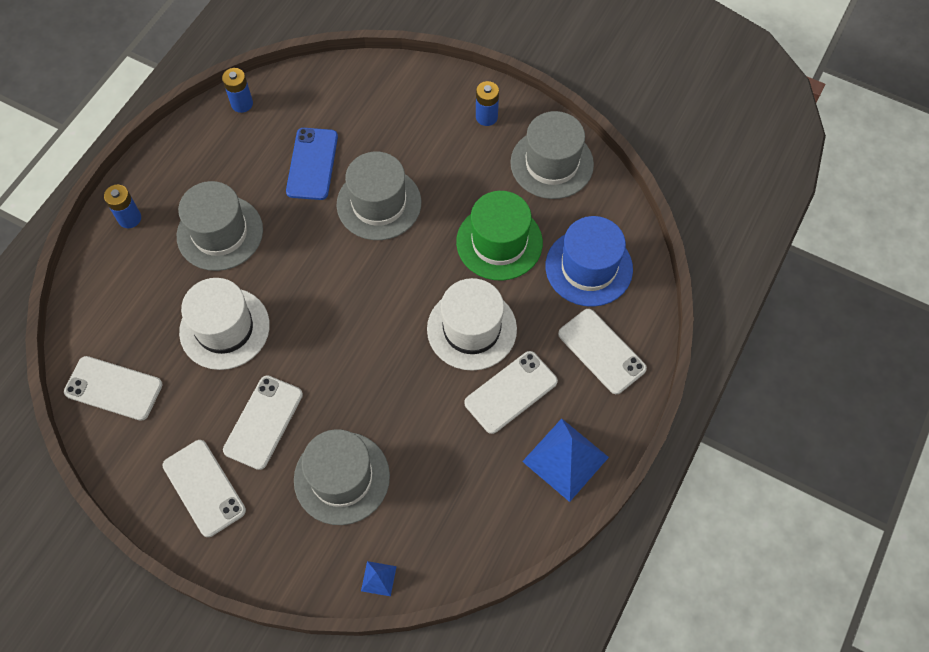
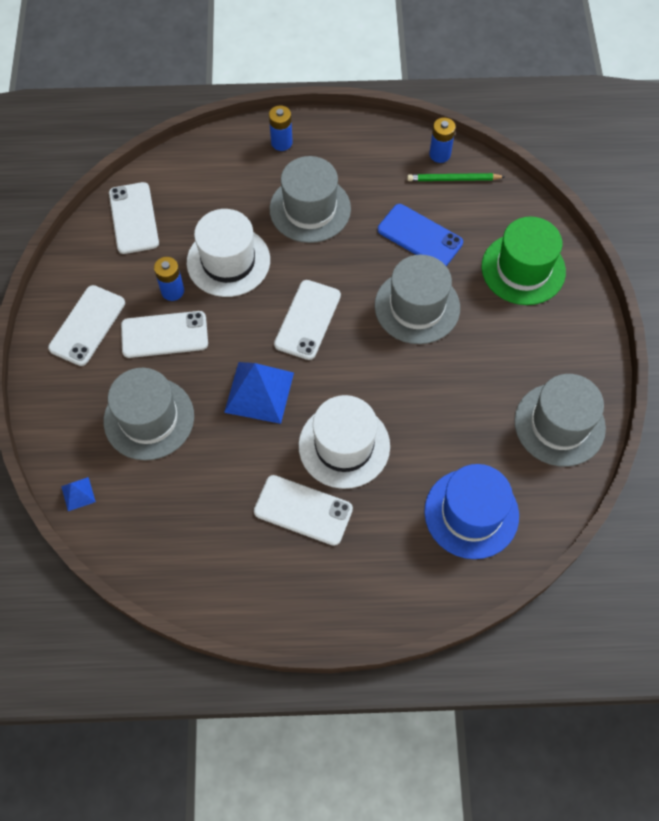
camera: 60 degrees right, 0 degrees up
blue phone [286,128,338,200] -> blue phone turned 60 degrees clockwise [378,204,463,266]
green hat [456,191,543,281] -> green hat moved to [481,217,566,305]
blue battery [476,81,499,126] -> blue battery moved to [154,257,184,301]
blue pyramid [522,418,609,502] -> blue pyramid moved to [224,362,294,424]
white phone [558,309,647,394] -> white phone moved to [274,280,341,360]
none -> green pencil [407,173,505,181]

